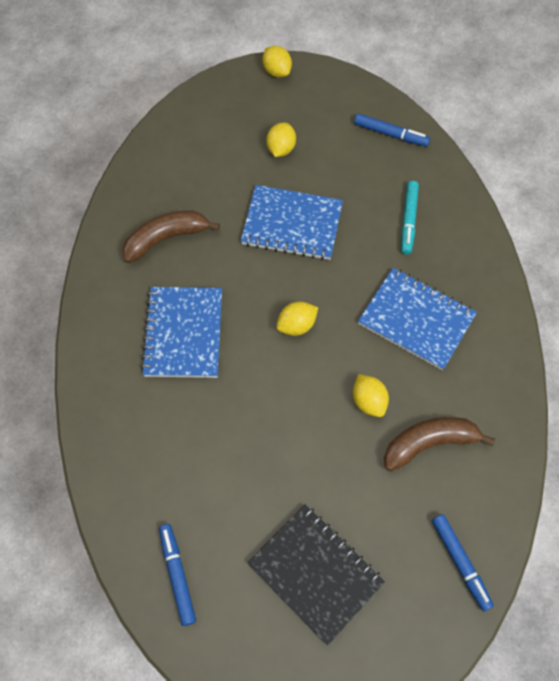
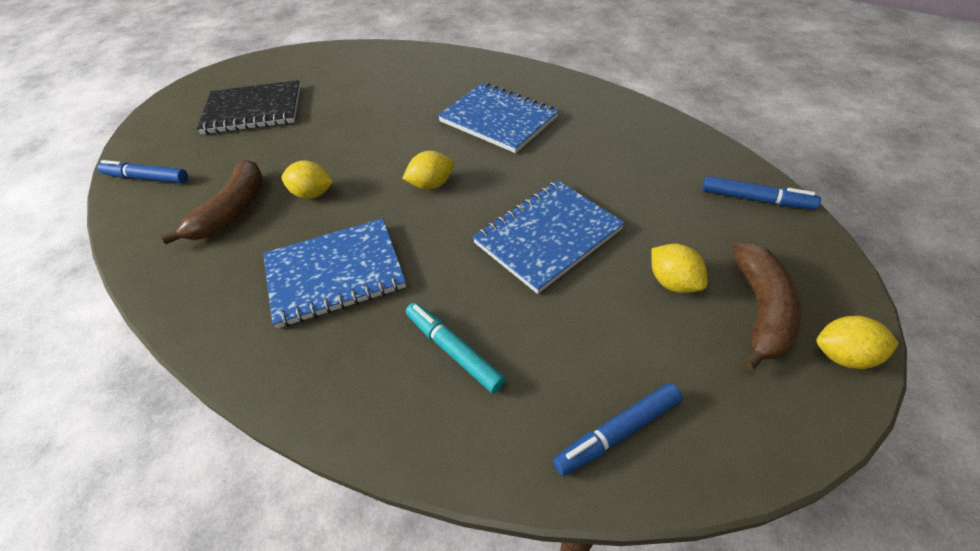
camera: 130 degrees right, 15 degrees down
brown banana [122,210,220,263] -> brown banana moved to [732,242,801,371]
blue marker [159,524,196,626] -> blue marker moved to [702,176,821,210]
yellow lemon [276,302,318,336] -> yellow lemon turned 60 degrees clockwise [402,151,454,190]

